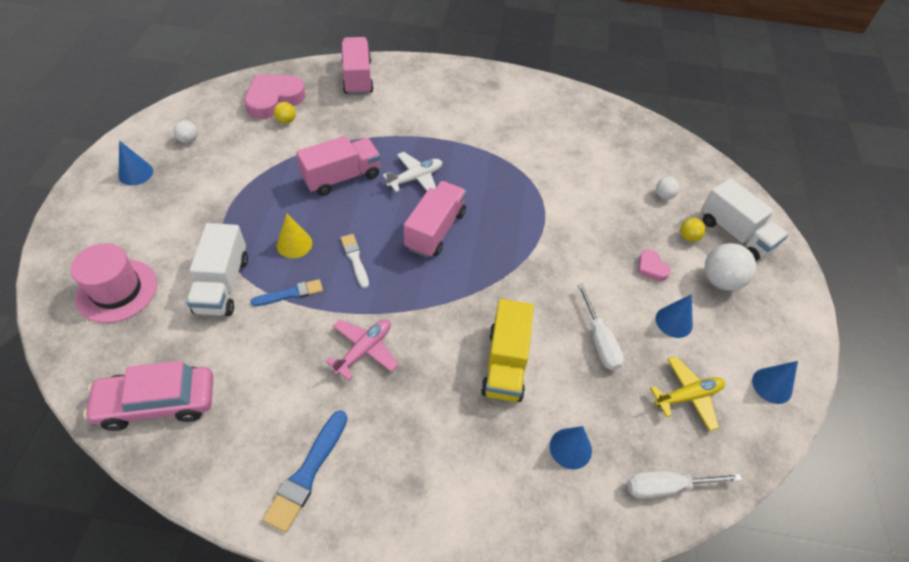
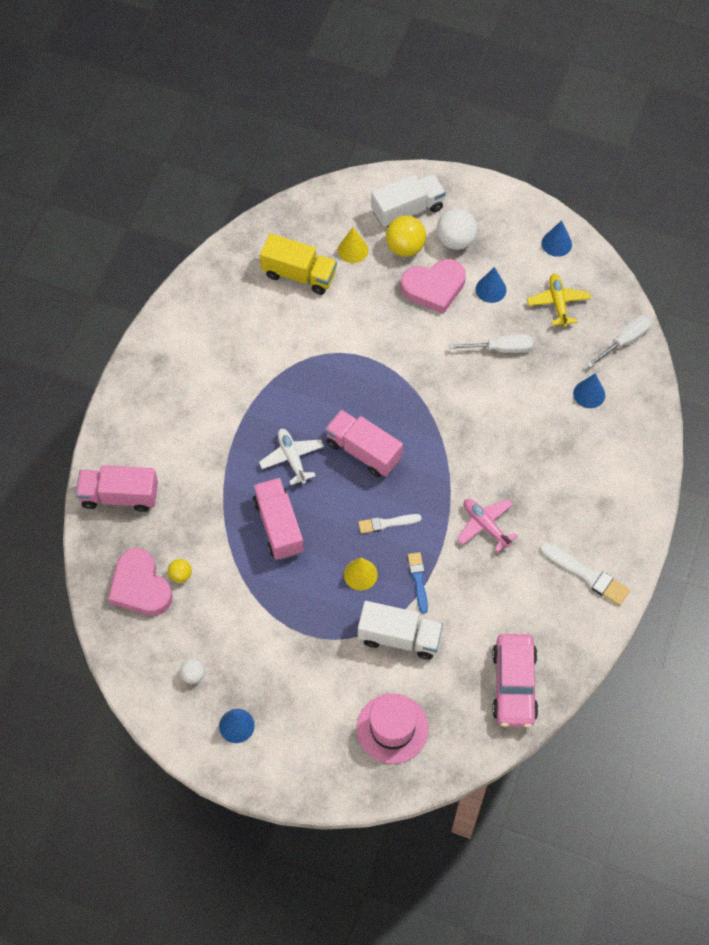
camera: 75 degrees left, 10 degrees up
blue brush [263,410,348,532] -> white brush [540,542,630,606]
yellow truck [481,299,534,402] -> yellow truck moved to [260,233,337,295]
white screwdriver [628,471,742,499] -> white screwdriver turned 135 degrees counterclockwise [587,316,652,368]
pink heart [638,249,671,281] -> pink heart [401,259,466,314], size x2.06
white ball [656,177,680,200] -> yellow cone [338,227,368,263]
yellow ball [680,218,706,242] -> yellow ball [386,216,426,257], size x1.89

